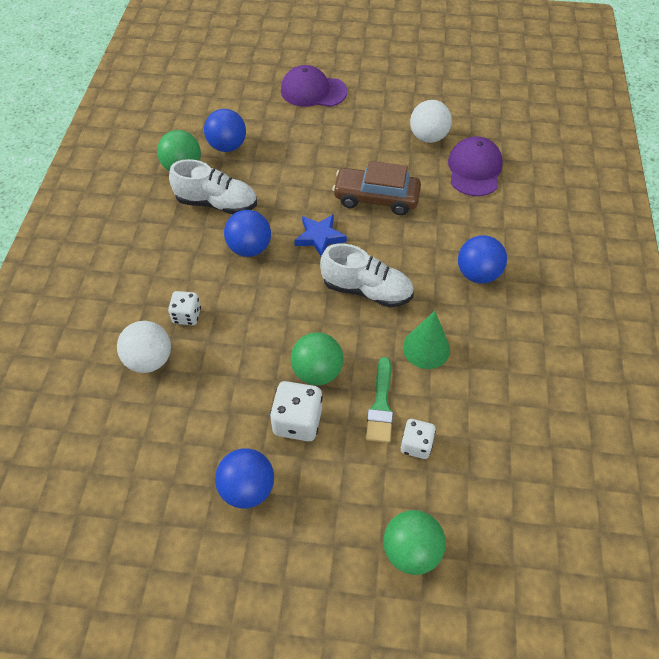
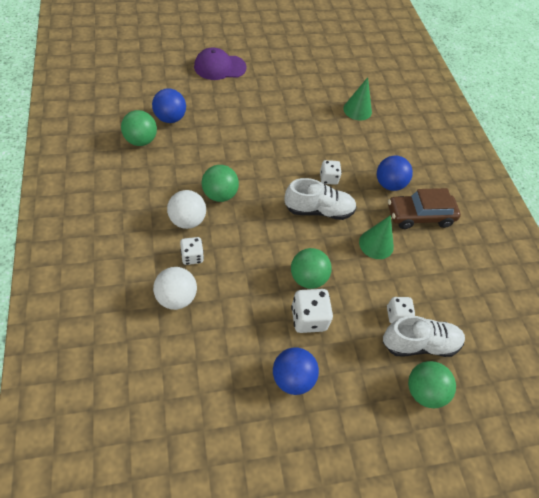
camera: 25 degrees left, 0 degrees up
white shoe [169,159,257,214] -> white shoe moved to [383,316,465,357]
blue ball [224,210,271,257] -> green ball [202,165,239,202]
blue star [294,214,347,256] -> none
brown car [332,161,421,215] -> brown car moved to [388,188,461,229]
green brush [366,357,393,443] -> none
white ball [410,100,452,143] -> white ball moved to [167,190,206,229]
purple cap [448,136,503,196] -> green cone [343,77,372,121]
none -> white dice [320,160,342,185]

